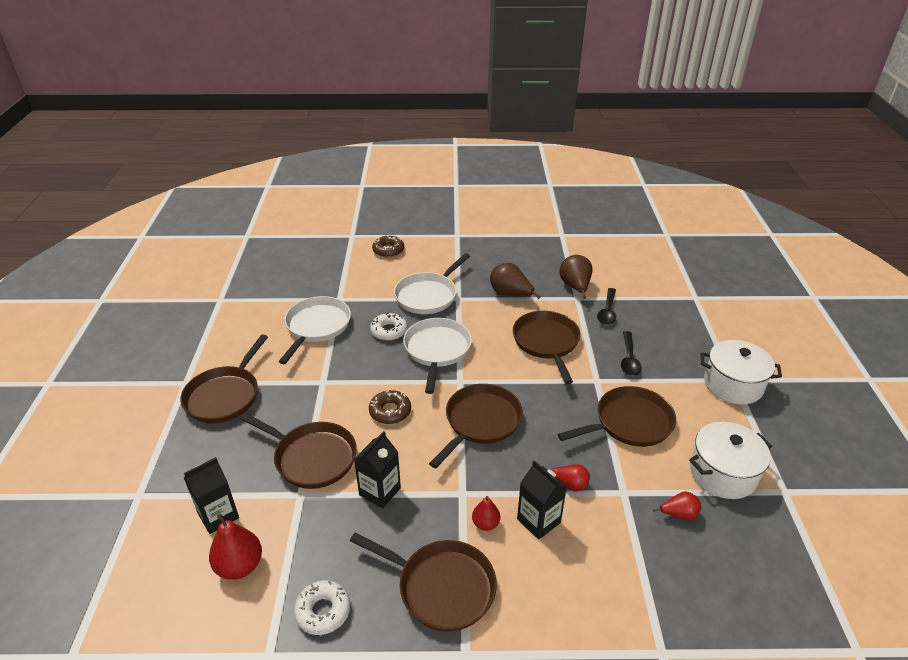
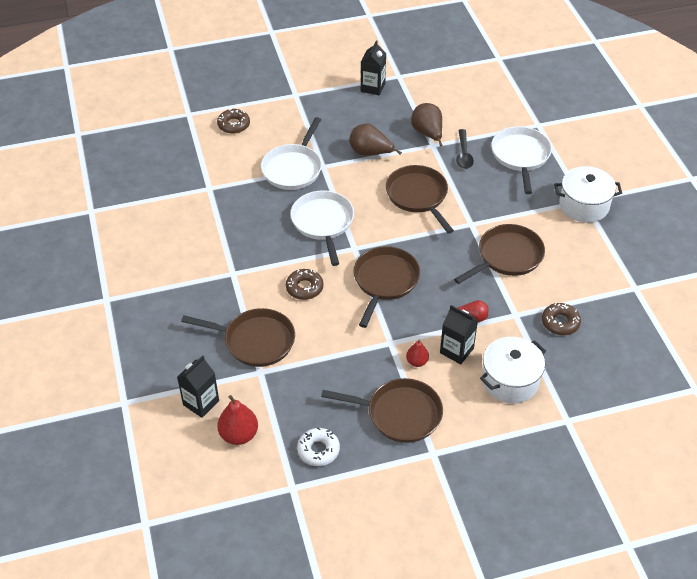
camera: 15 degrees left, 10 degrees up
brown pan [180,334,268,423] -> none
white pan [279,296,351,364] -> white pan moved to [491,126,552,194]
black carton [354,431,401,509] -> black carton moved to [361,40,386,96]
white donut [370,313,407,341] -> none
black spoon [621,331,642,376] -> none
red pear [653,491,701,520] -> brown donut [542,303,581,335]
white pot [689,422,772,499] -> white pot moved to [480,337,546,403]

